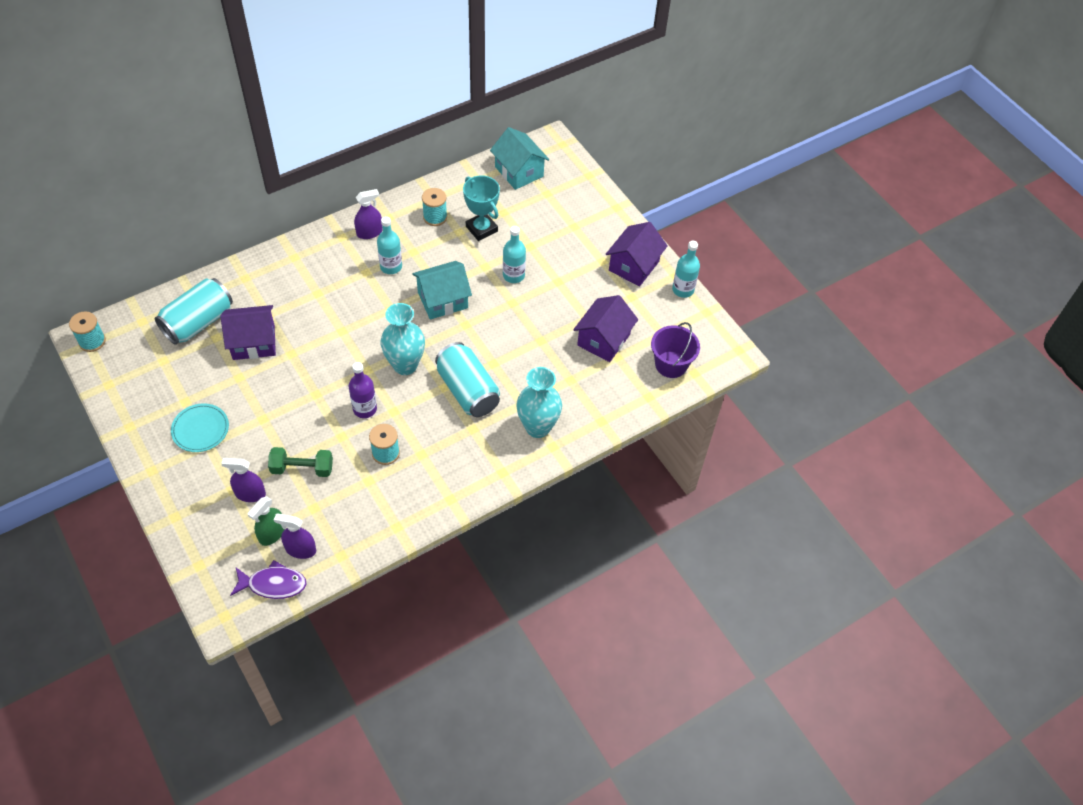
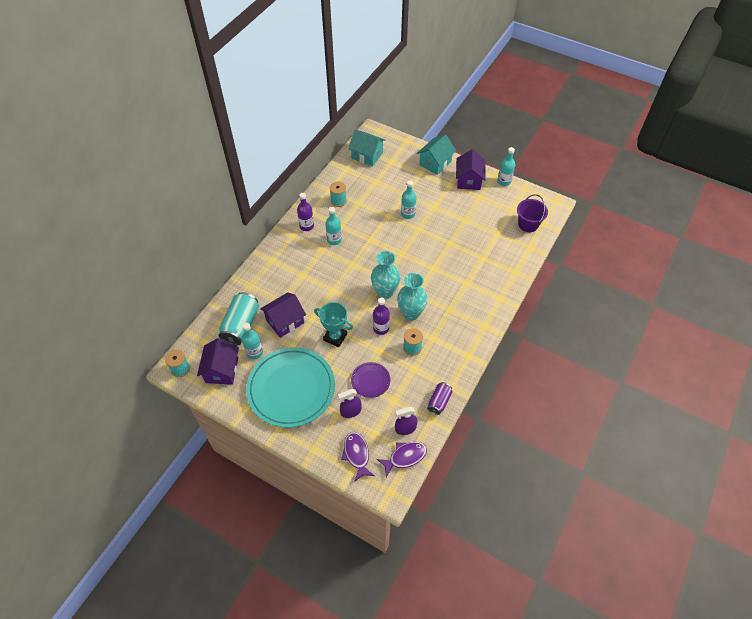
camera: 25 degrees left, 0 degrees up
turquoise plate [171,403,229,452] -> turquoise plate [246,347,335,428], size x2.21
green spray bottle [247,496,285,546] -> none
green dumbbell [268,447,333,477] -> purple plate [351,362,390,398]
purple spray bottle [354,189,383,239] -> purple bottle [297,193,314,231]
turquoise house [412,261,472,319] -> turquoise house moved to [417,134,456,175]
turquoise can [435,342,500,417] -> none
turquoise trophy [463,175,500,241] -> turquoise trophy moved to [314,302,353,347]
turquoise vase [516,367,562,438] -> turquoise vase moved to [397,273,428,321]
purple house [573,295,638,362] -> purple house moved to [197,338,239,385]
none -> turquoise bottle [242,323,263,360]
none -> purple fish [341,432,375,482]
none -> purple can [427,382,453,415]

